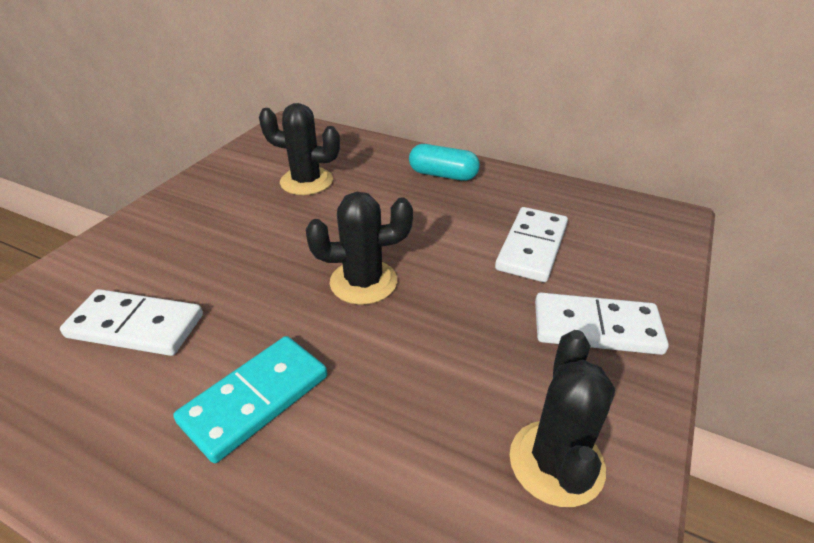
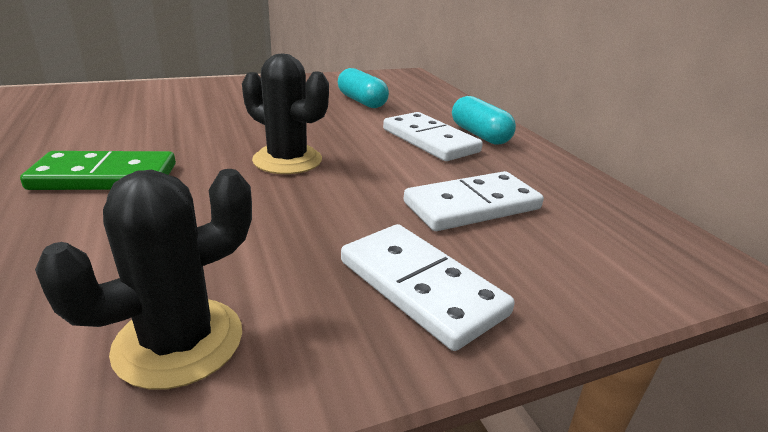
camera: 40 degrees right, 10 degrees down
white domino [60,289,203,356] -> white domino moved to [383,112,483,161]
turquoise domino [173,336,327,463] -> green domino [20,151,176,190]
black cactus [259,103,340,195] -> turquoise capsule [338,68,389,108]

